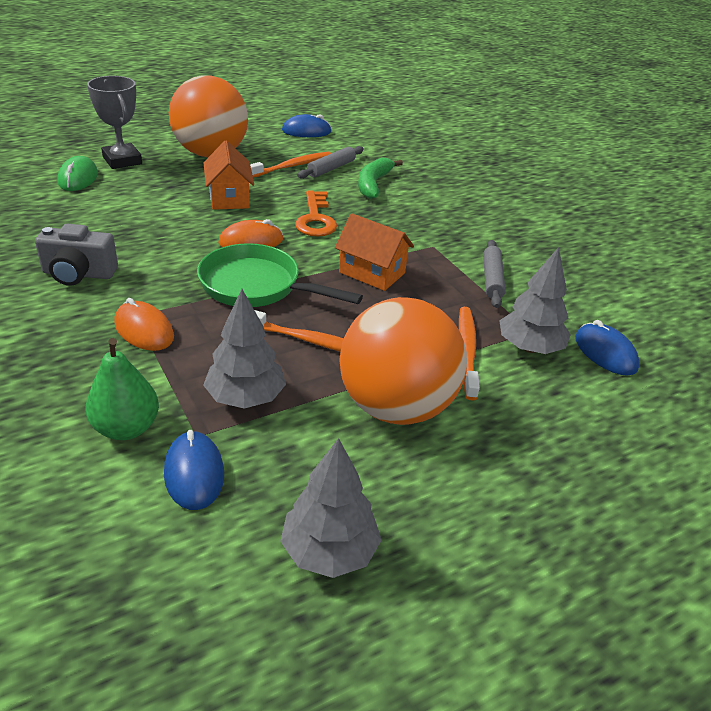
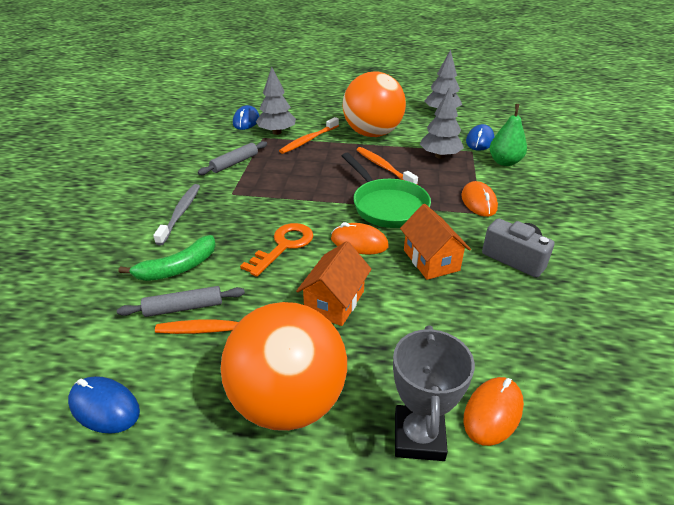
camera: 140 degrees left, 0 degrees up
green mouse [57,156,98,191] -> orange mouse [464,377,524,446]
orange house [335,213,414,291] -> orange house moved to [400,204,471,280]
none -> grey toothbrush [153,184,200,246]

